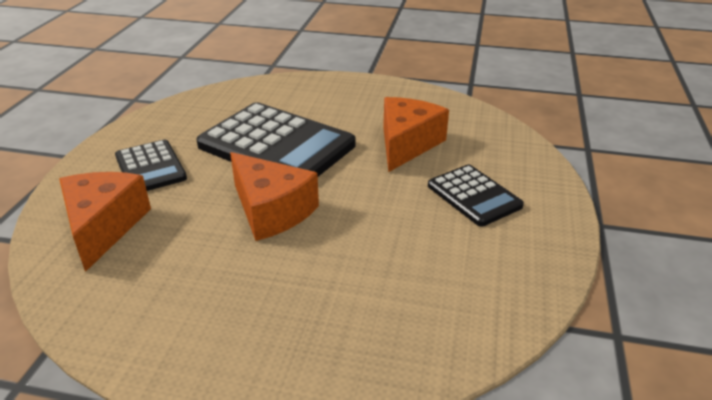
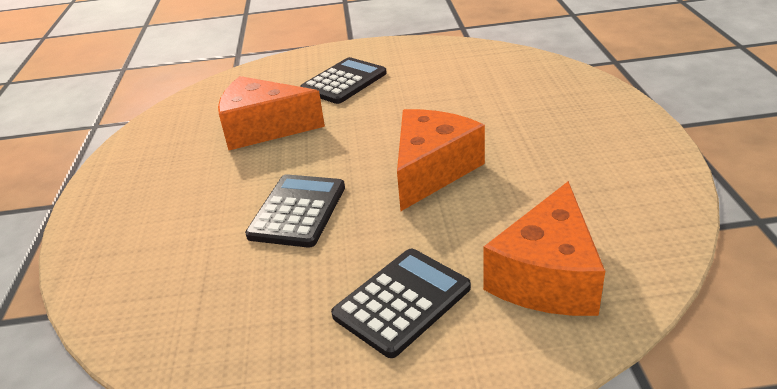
camera: 105 degrees left, 0 degrees up
orange cheese [59,172,151,272] -> orange cheese turned 45 degrees counterclockwise [483,181,605,316]
black calculator [196,102,355,177] -> black calculator [245,174,345,248], size x0.55

